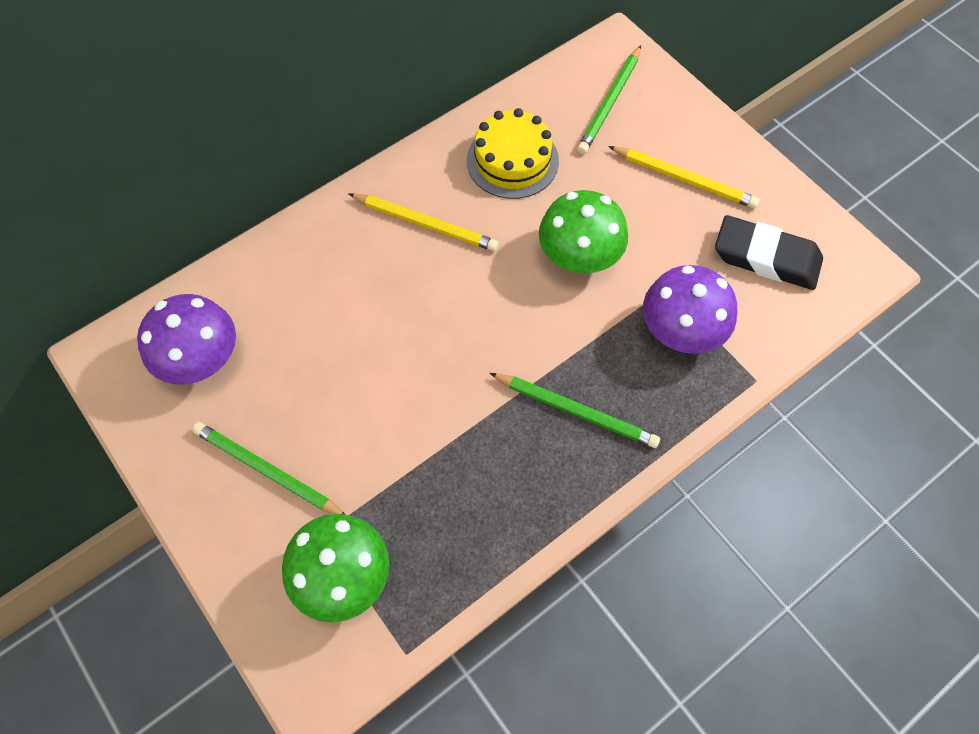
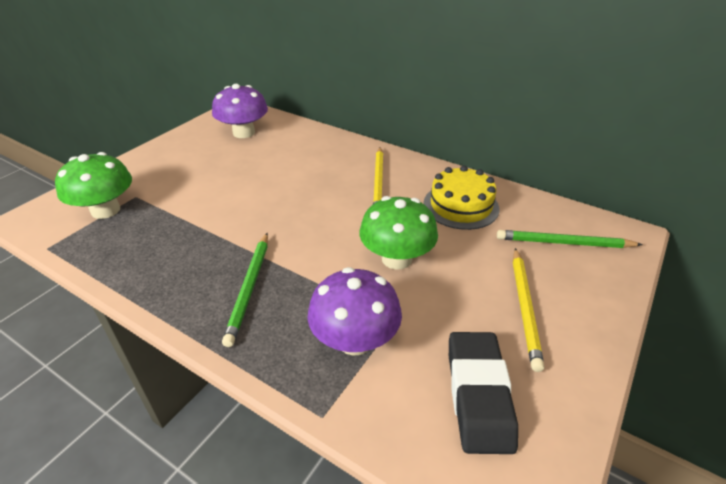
camera: 70 degrees right, 25 degrees down
green pencil [192,422,345,514] -> none

